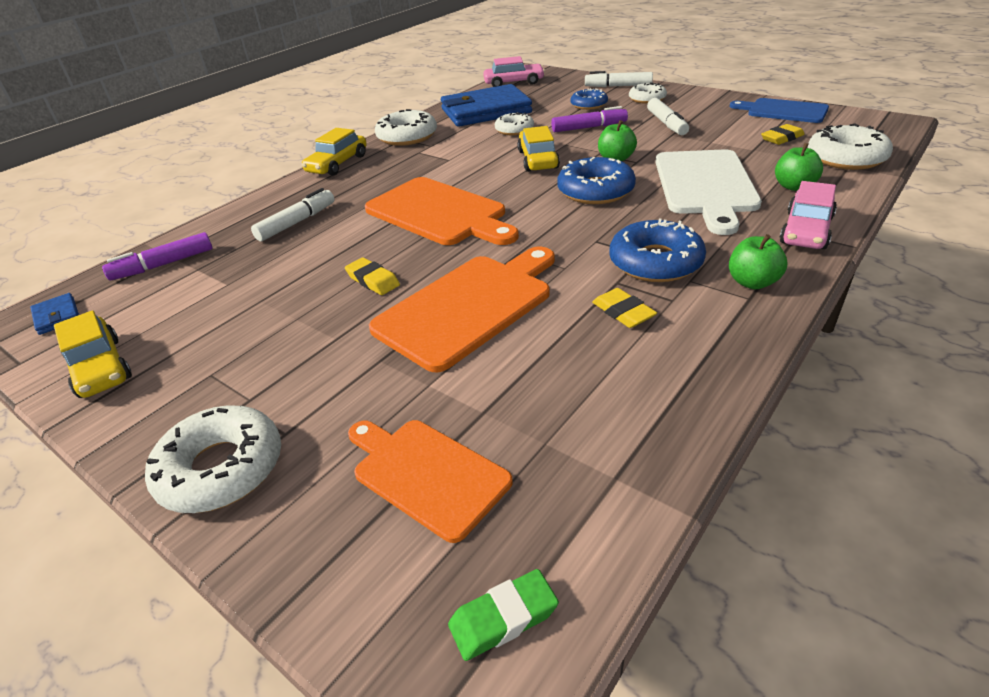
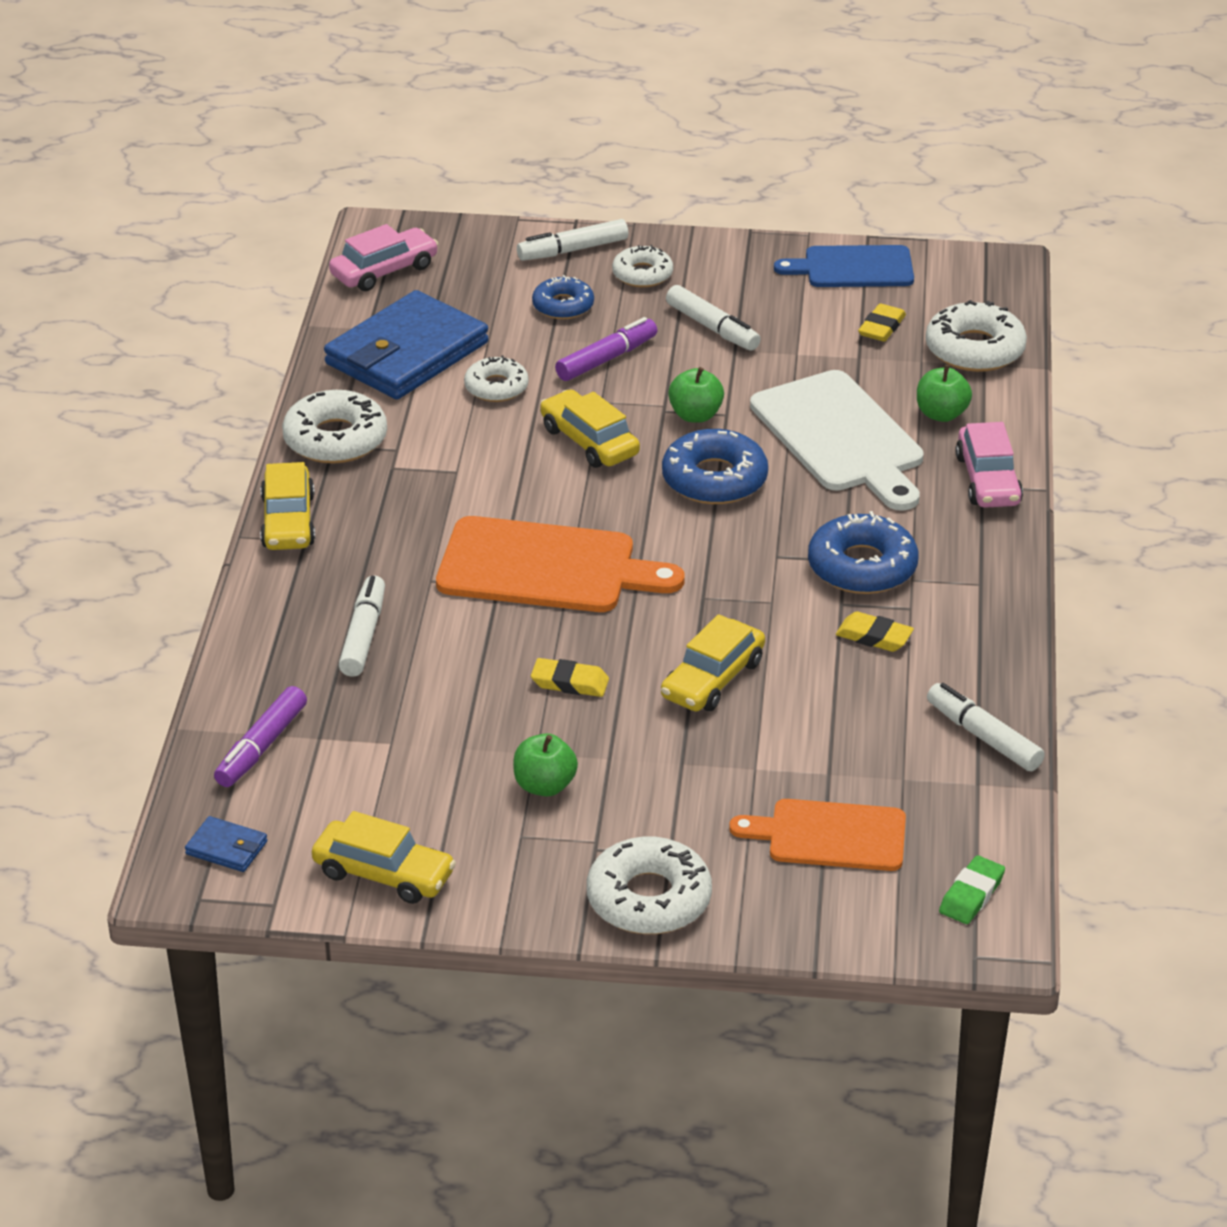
camera: 35 degrees left, 0 degrees up
orange cutting board [369,247,555,372] -> yellow car [661,614,765,711]
green apple [729,234,787,289] -> green apple moved to [513,733,578,796]
none -> white marker [927,683,1045,771]

